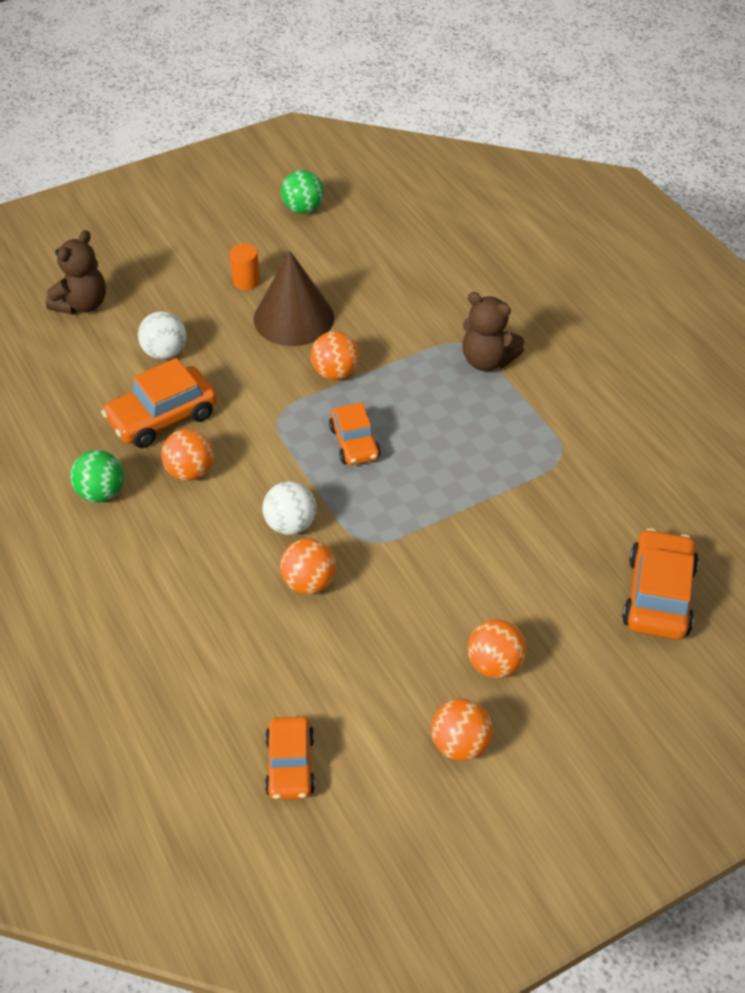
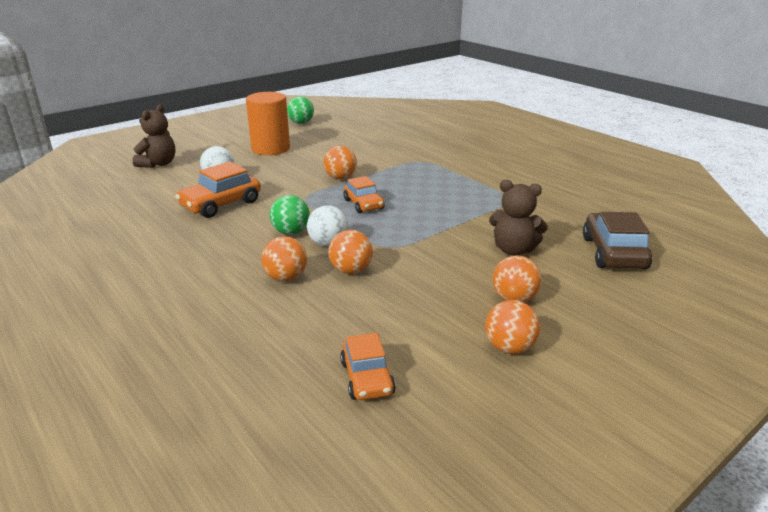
camera: 10 degrees left, 20 degrees down
green ball [70,450,124,502] -> green ball moved to [270,195,310,235]
orange ball [161,429,214,481] -> orange ball moved to [261,236,307,282]
orange cylinder [230,244,260,290] -> orange cylinder [246,92,290,155], size x2.12
brown cone [254,251,334,346] -> none
brown teddy bear [463,292,524,371] -> brown teddy bear moved to [489,180,548,256]
orange car [622,528,699,640] -> brown car [583,212,652,269]

